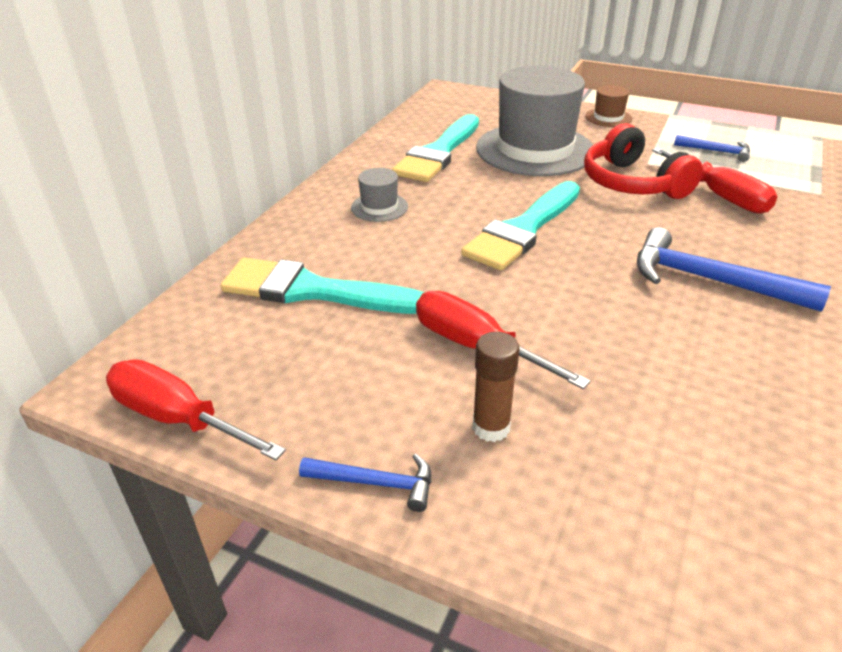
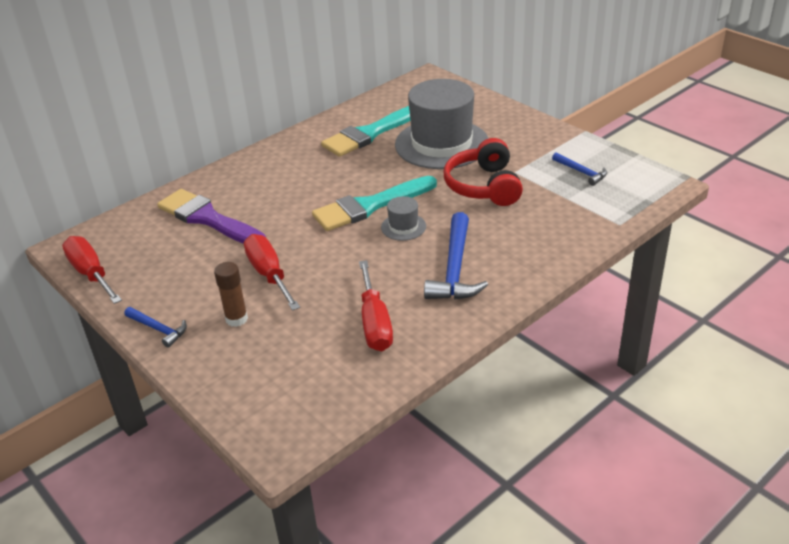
camera: 25 degrees right, 0 degrees up
turquoise brush [221,257,424,314] -> purple brush [157,189,266,244]
grey hat [351,168,408,222] -> grey hat moved to [381,196,426,241]
brown hat [585,85,632,127] -> none
blue hammer [637,227,831,312] -> blue hammer turned 135 degrees counterclockwise [424,212,488,300]
red screwdriver [652,147,778,214] -> red screwdriver moved to [359,260,393,351]

